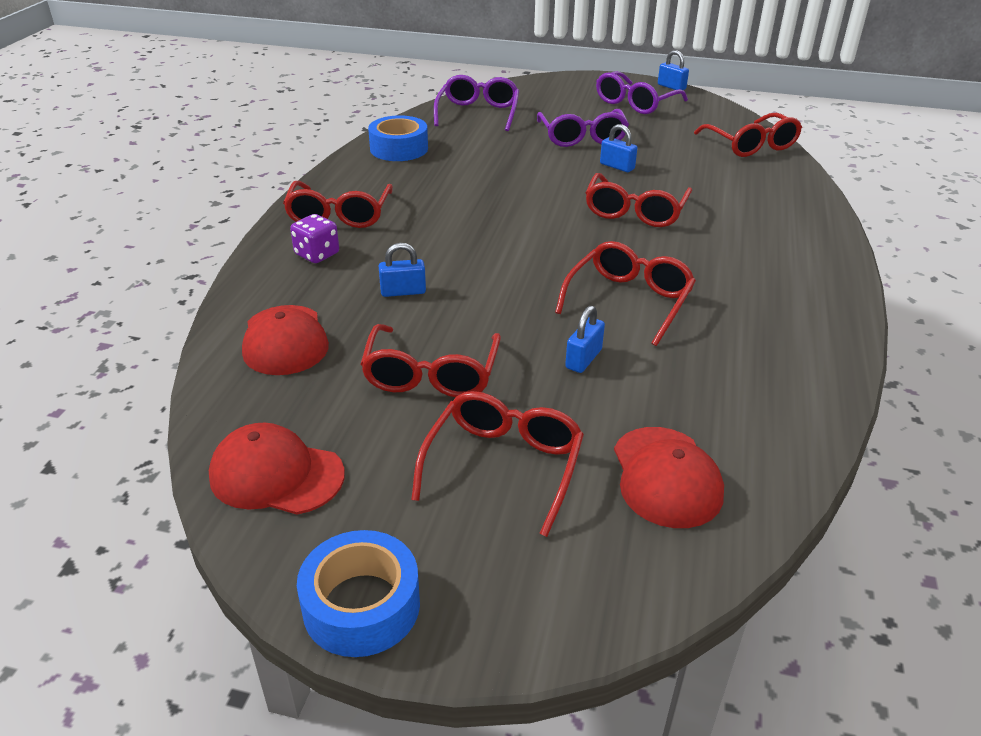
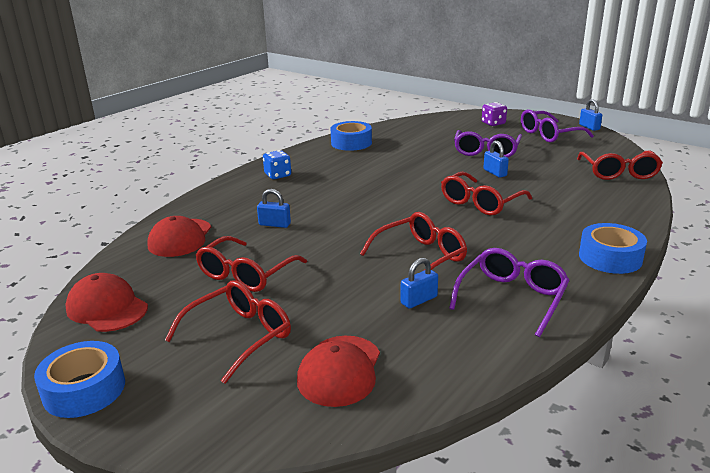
camera: 25 degrees right, 10 degrees down
red glasses [283,181,393,228] -> blue dice [263,150,291,179]
purple dice [290,214,339,263] -> purple dice moved to [482,102,507,126]
purple glasses [434,75,519,131] -> purple glasses moved to [449,248,570,337]
blue padlock [565,306,605,373] -> blue padlock moved to [401,258,438,309]
none -> blue tape [579,223,647,274]

